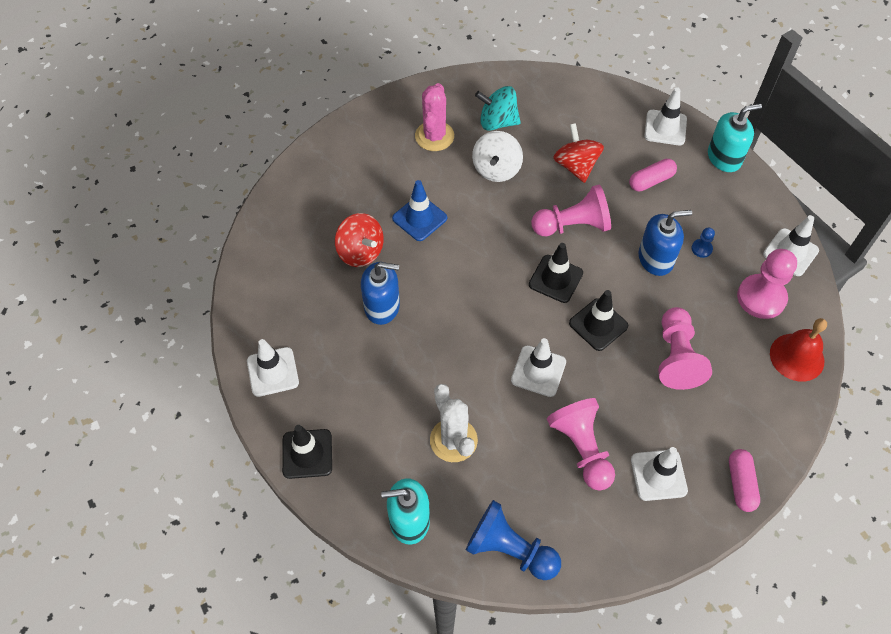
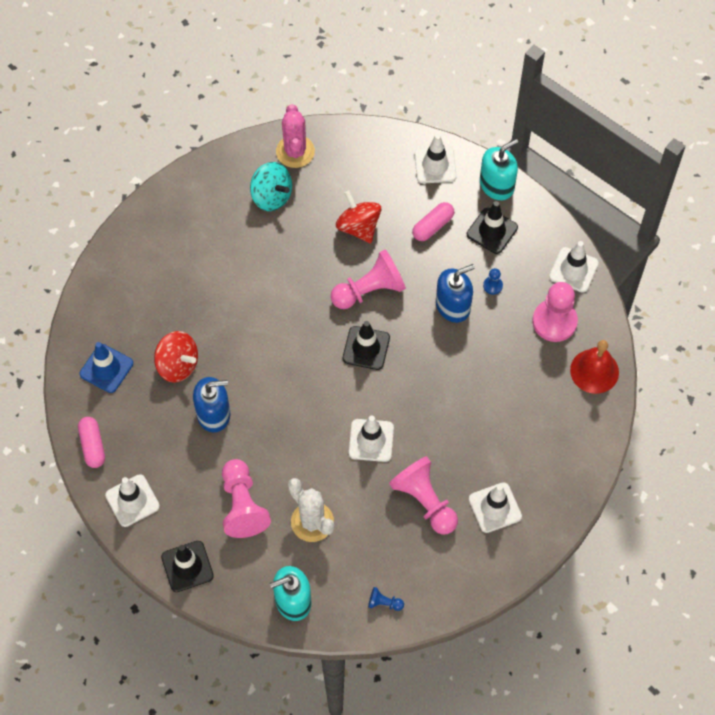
camera: 15 degrees left, 5 degrees up
blue traffic cone [392,180,447,241] -> blue traffic cone moved to [80,342,133,393]
pink cactus [415,83,454,151] -> pink cactus moved to [276,104,315,168]
blue pawn [466,500,561,580] -> blue pawn [368,587,404,611], size x0.44
white spinning top [472,131,523,182] -> none
turquoise spinning top [475,86,521,131] -> turquoise spinning top turned 135 degrees counterclockwise [250,162,292,211]
black traffic cone [569,290,628,351] -> black traffic cone moved to [467,201,518,254]
pink pawn [658,307,712,390] -> pink pawn moved to [222,459,271,538]
pink capsule [729,449,760,512] -> pink capsule moved to [78,417,105,468]

